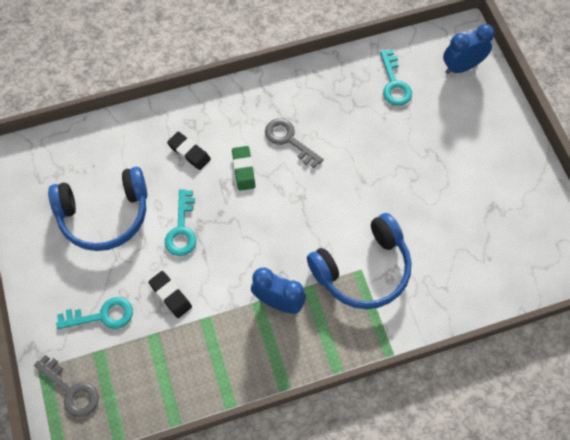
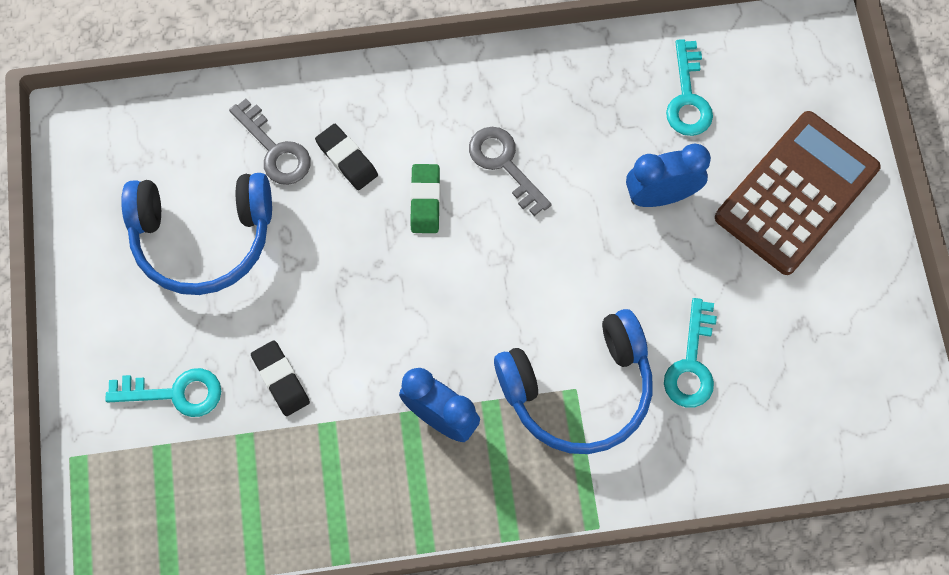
camera: 10 degrees right, 5 degrees up
grey key [34,355,99,418] -> grey key moved to [229,99,311,185]
turquoise key [165,189,196,256] -> turquoise key moved to [664,298,717,408]
blue clock [443,24,495,74] -> blue clock moved to [626,144,711,207]
none -> brown calculator [715,111,881,275]

